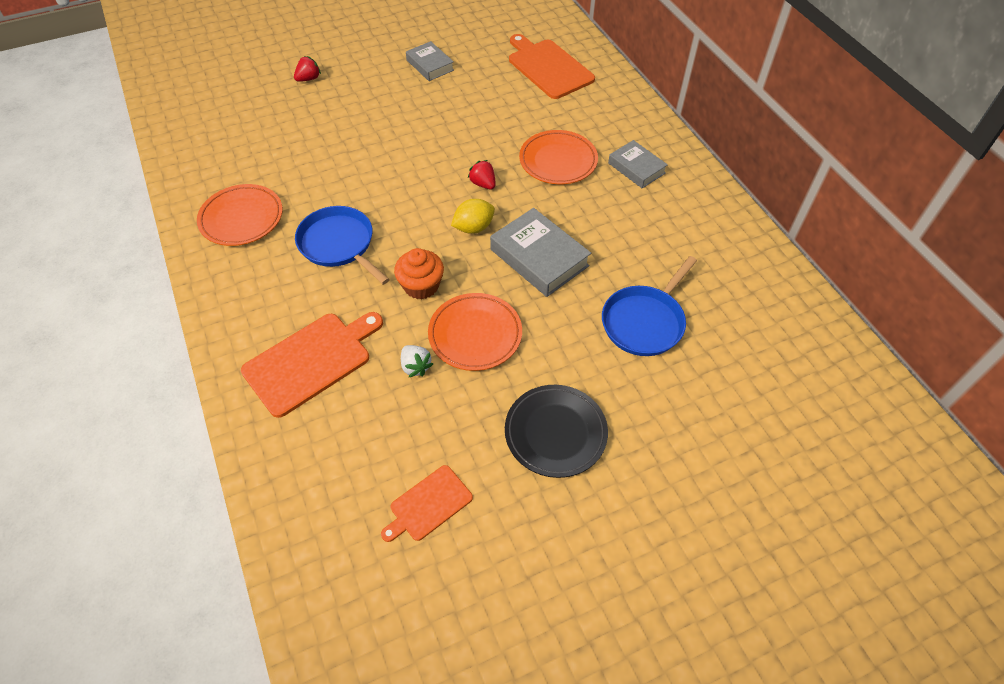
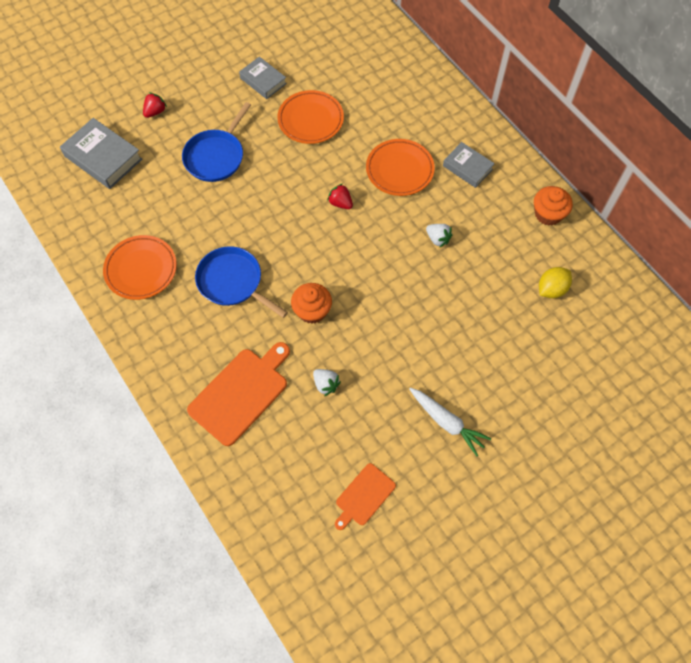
camera: 10 degrees left, 10 degrees up
orange plate [428,293,522,371] -> orange plate moved to [277,90,344,144]
yellow lemon [451,199,495,234] -> yellow lemon moved to [539,267,572,298]
grey book [490,208,591,297] -> grey book moved to [60,118,142,189]
black plate [505,385,608,478] -> white carrot [409,388,491,456]
orange cutting board [509,34,595,99] -> none
blue pan [602,256,697,356] -> blue pan moved to [182,102,251,182]
none -> white strawberry [426,224,452,248]
none -> orange cupcake [534,186,573,226]

